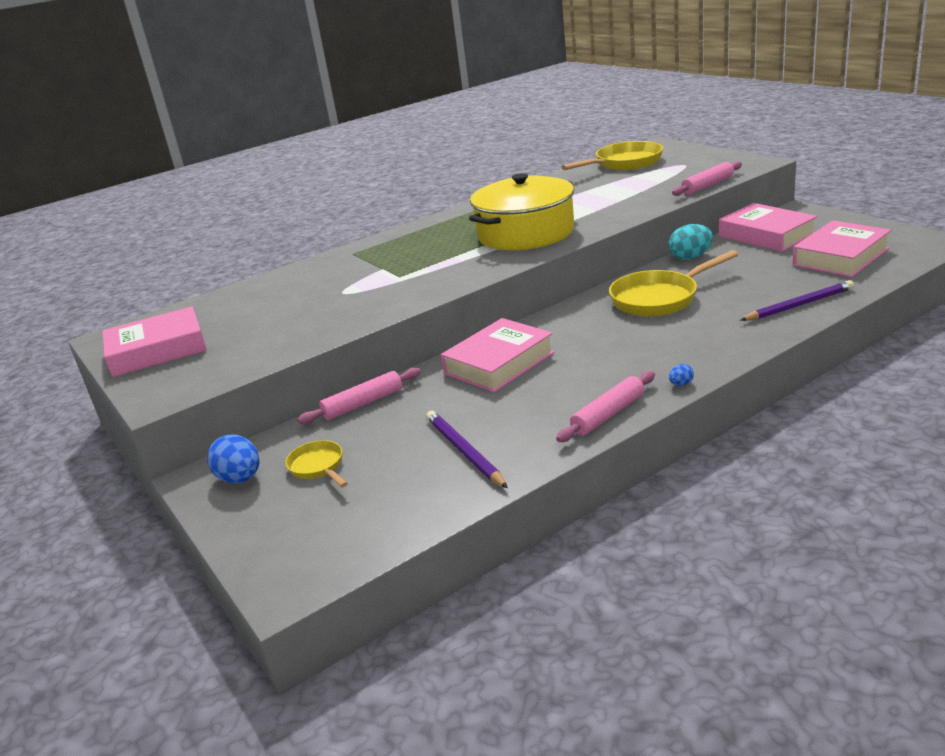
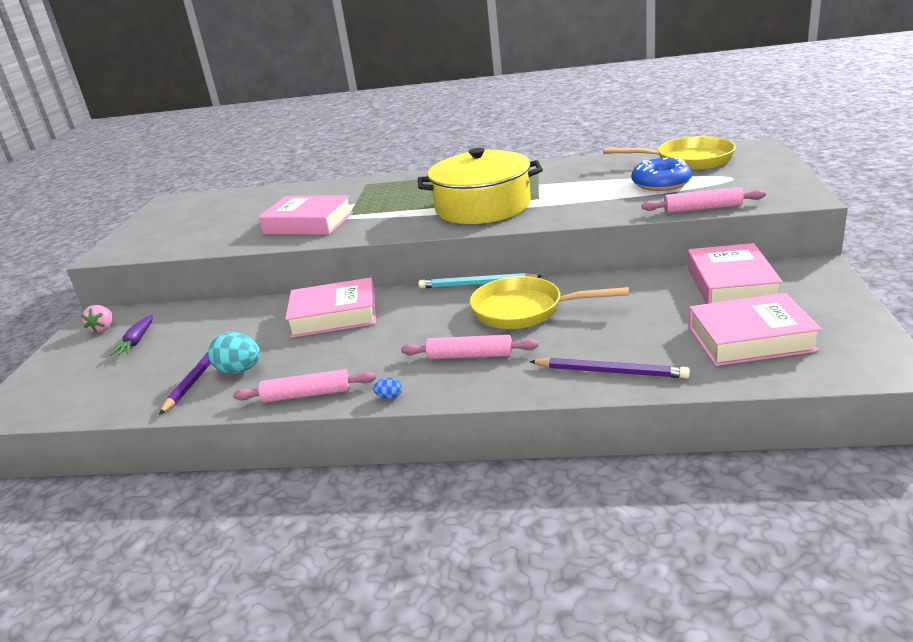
camera: 40 degrees right, 0 degrees up
pink book [103,306,207,377] -> pink book moved to [259,195,353,235]
blue egg [207,434,259,483] -> pink strawberry [81,305,113,333]
yellow pan [285,440,348,487] -> purple carrot [109,315,153,356]
pink rolling pin [298,368,421,424] -> pink rolling pin moved to [401,335,539,359]
turquoise egg [669,224,713,260] -> turquoise egg moved to [208,332,260,374]
none -> turquoise pencil [418,273,542,288]
none -> blue donut [632,158,692,191]

